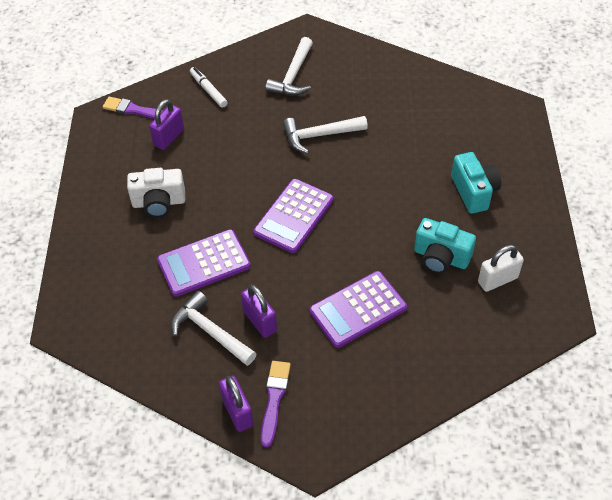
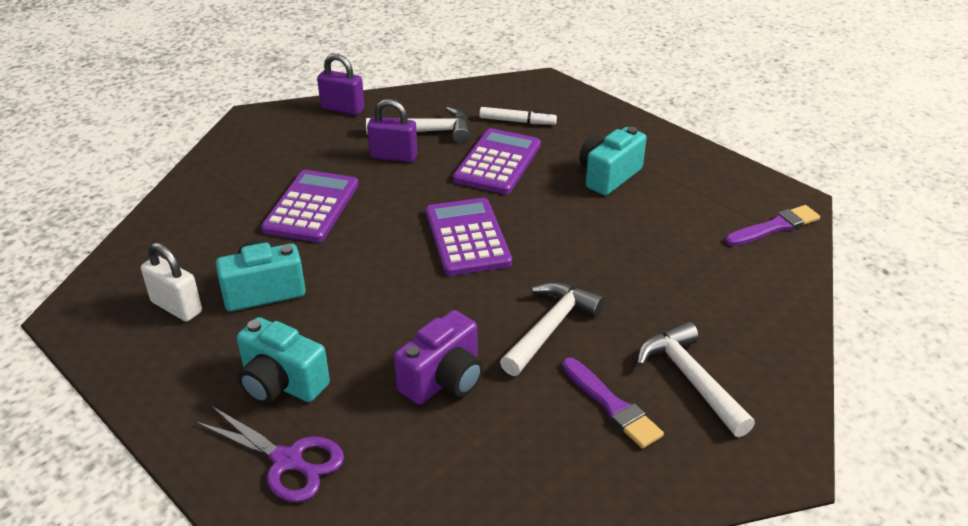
camera: 135 degrees right, 15 degrees down
white camera [127,168,185,217] -> turquoise camera [579,127,647,195]
purple padlock [149,99,184,150] -> none
white marker [190,67,228,108] -> white marker moved to [479,107,557,125]
purple brush [261,361,291,447] -> purple brush moved to [562,357,664,449]
white padlock [478,245,524,292] -> white padlock turned 75 degrees counterclockwise [141,243,202,322]
none -> purple scissors [195,406,344,502]
none -> purple camera [394,310,483,405]

